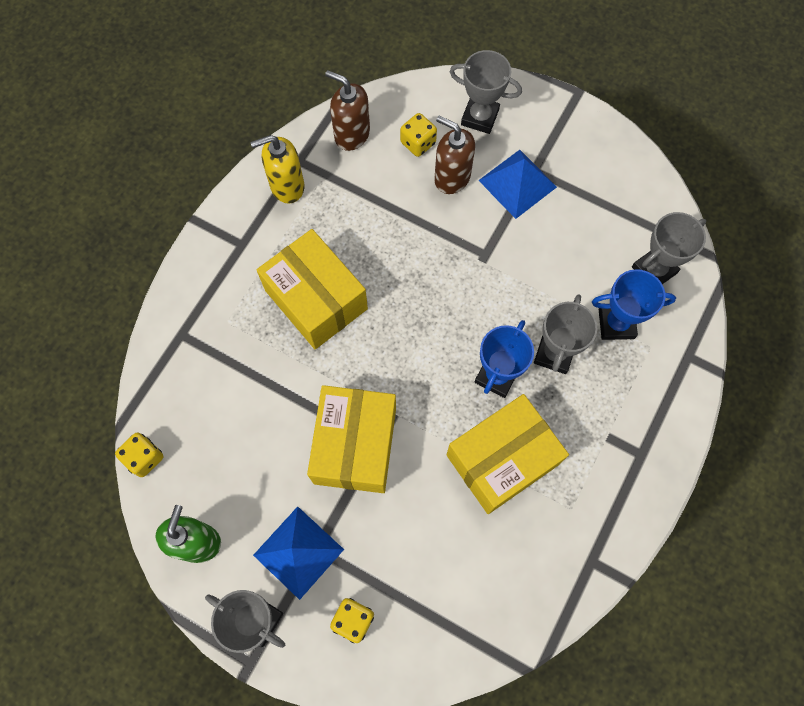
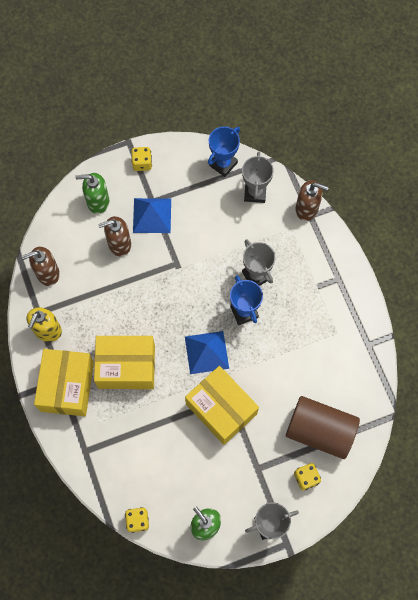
camera: 50 degrees left, 0 degrees up
blue pyramid [253,506,344,600] -> blue pyramid moved to [185,331,229,374]
yellow dice [400,113,437,157] -> yellow dice moved to [131,147,152,171]
yellow box [447,394,569,514] -> yellow box moved to [34,349,94,416]
grey trophy [450,50,522,134] -> green soap dispenser [75,173,109,214]
blue trophy [592,269,676,340] -> blue trophy moved to [208,127,240,177]
none -> brown cylinder [286,396,360,459]
none -> brown soap dispenser [296,180,329,221]

